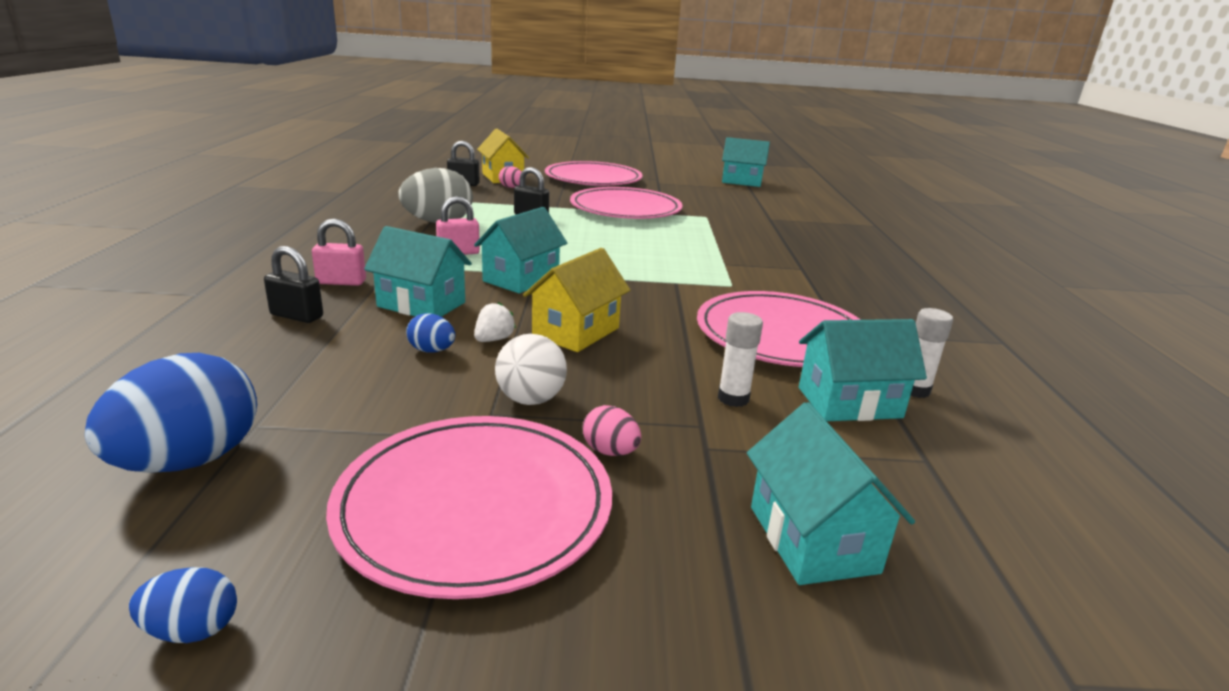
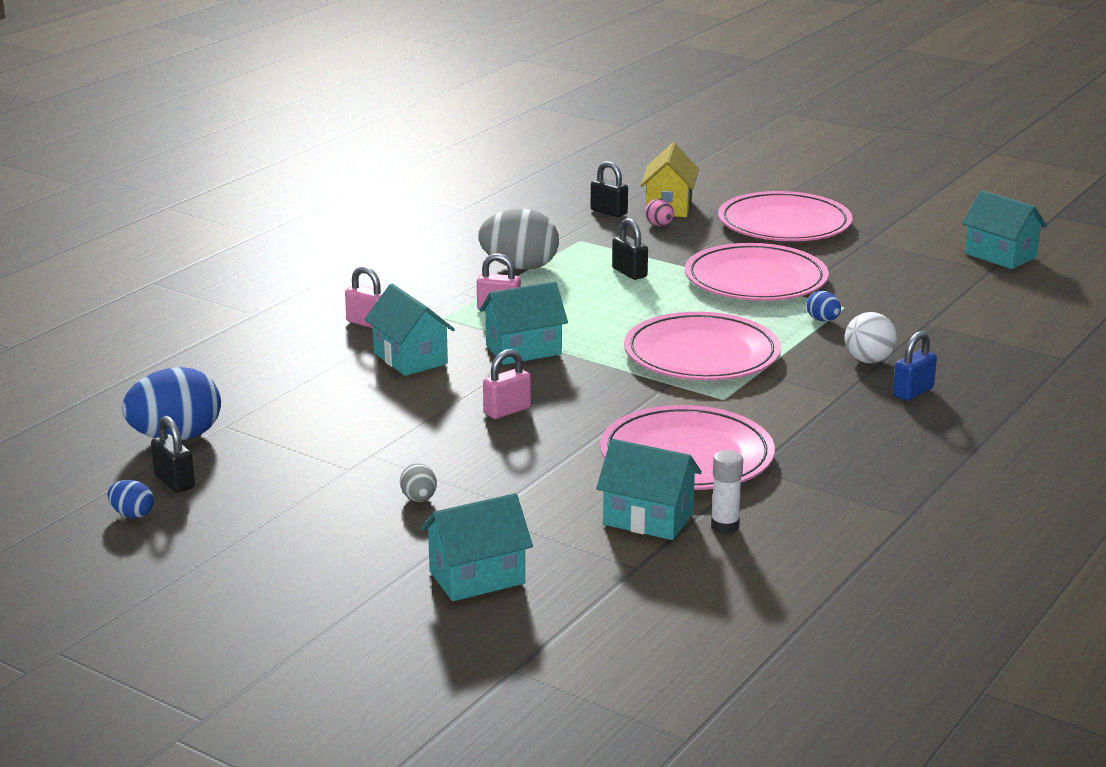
camera: 35 degrees right, 0 degrees up
black padlock [264,246,323,323] -> black padlock moved to [151,416,195,493]
pink plate [326,416,612,599] -> pink plate moved to [624,312,781,380]
blue egg [406,313,455,353] -> blue egg moved to [806,291,841,322]
white strawberry [474,302,516,342] -> none
white ball [495,334,567,405] -> white ball moved to [845,312,897,363]
yellow house [523,248,630,352] -> pink padlock [483,349,531,419]
pink egg [583,405,641,456] -> grey egg [400,463,437,502]
white glue stick [718,312,763,407] -> none
turquoise house [747,402,915,585] -> turquoise house turned 45 degrees clockwise [421,493,533,601]
none -> blue padlock [893,331,937,401]

